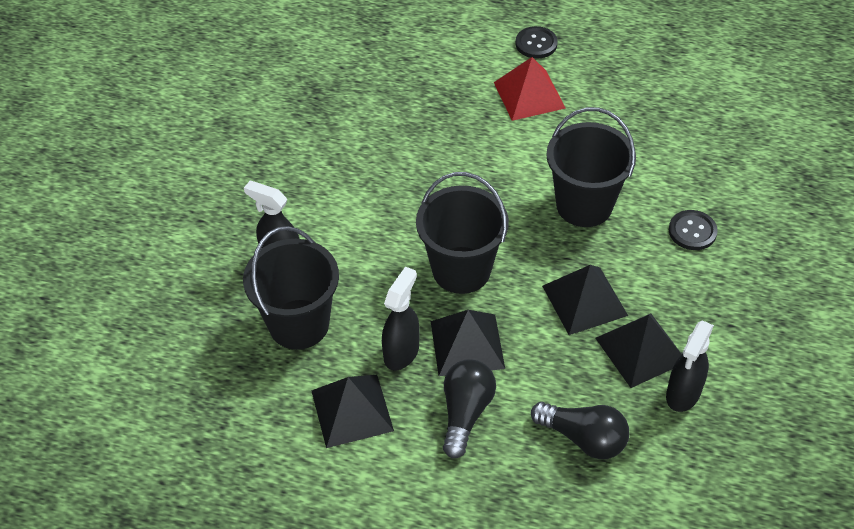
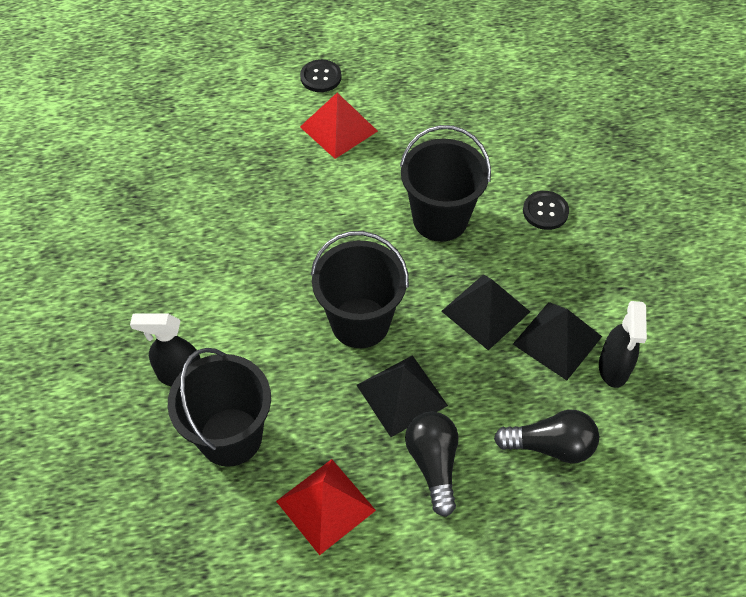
camera: 25 degrees left, 5 degrees up
black pyramid [311,375,394,448] -> red pyramid [276,459,376,555]
black spray bottle [382,266,420,371] -> none

